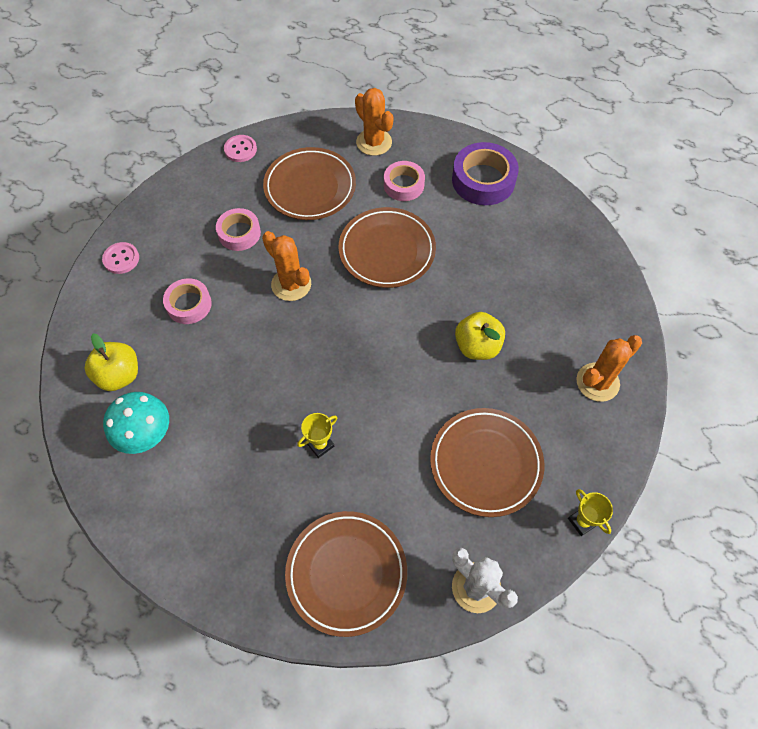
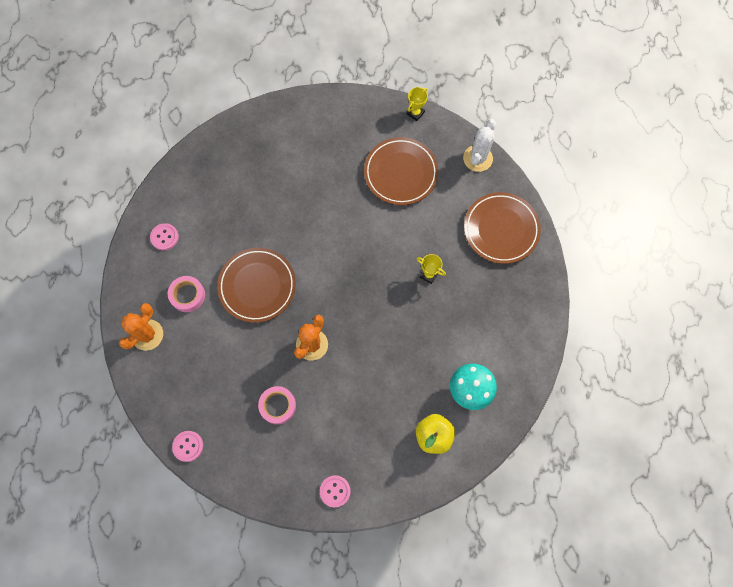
camera: 110 degrees left, 10 degrees up
pink tape [163,278,212,324] -> none
brown plate [263,147,356,220] -> none
purple tape [452,142,519,205] -> pink button [150,223,179,250]
yellow apple [455,312,505,360] -> none
orange cactus [576,335,642,402] -> none

